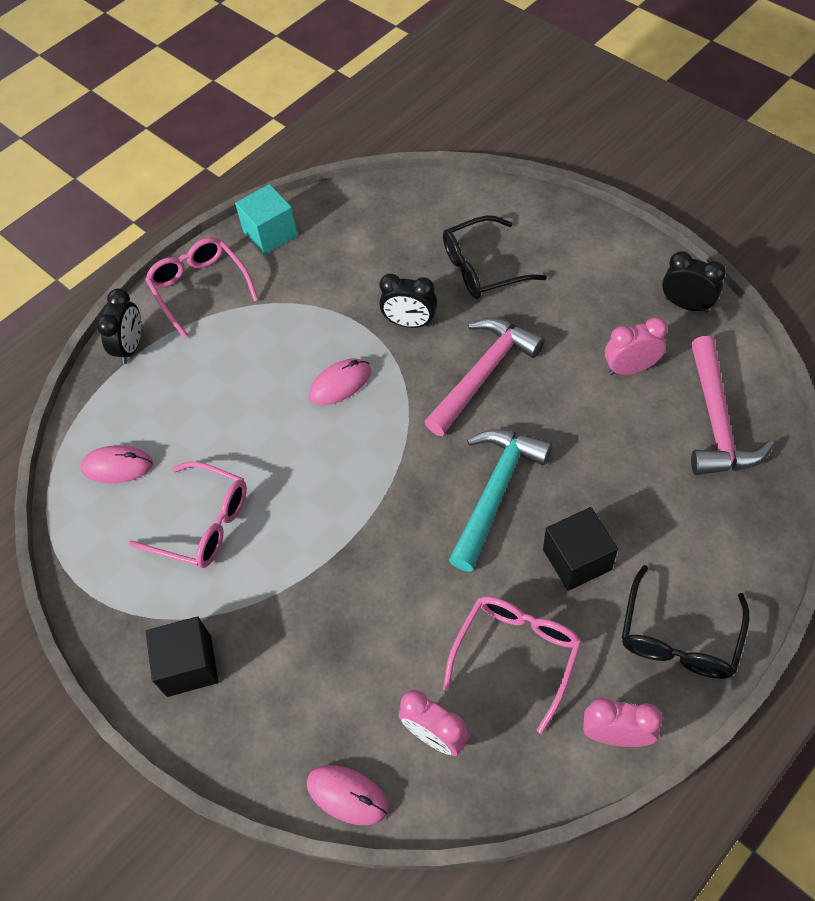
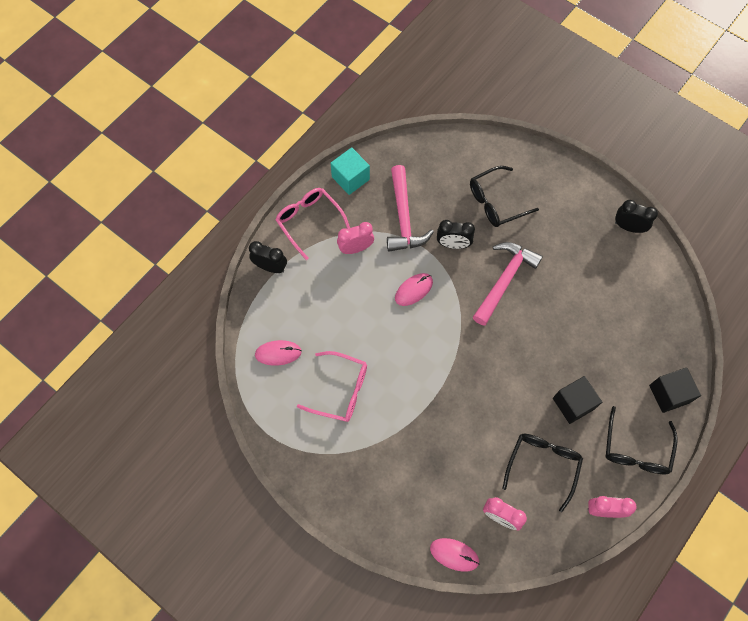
camera: 10 degrees left, 10 degrees up
black clock [96,288,141,364] -> black clock turned 75 degrees counterclockwise [249,241,287,273]
black cube [146,617,219,697] -> black cube moved to [649,367,701,413]
pink glasses [443,596,582,734] -> black glasses [502,434,583,512]
turquoise hammer [449,429,552,572] -> none
pink clock [605,317,668,375] -> pink clock moved to [337,222,374,254]
pink hammer [691,336,774,475] -> pink hammer moved to [387,165,434,251]

